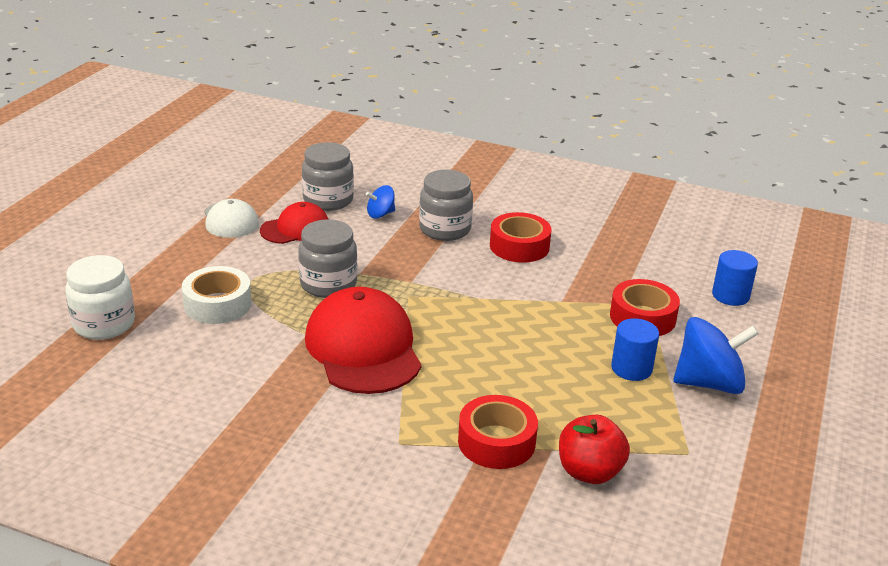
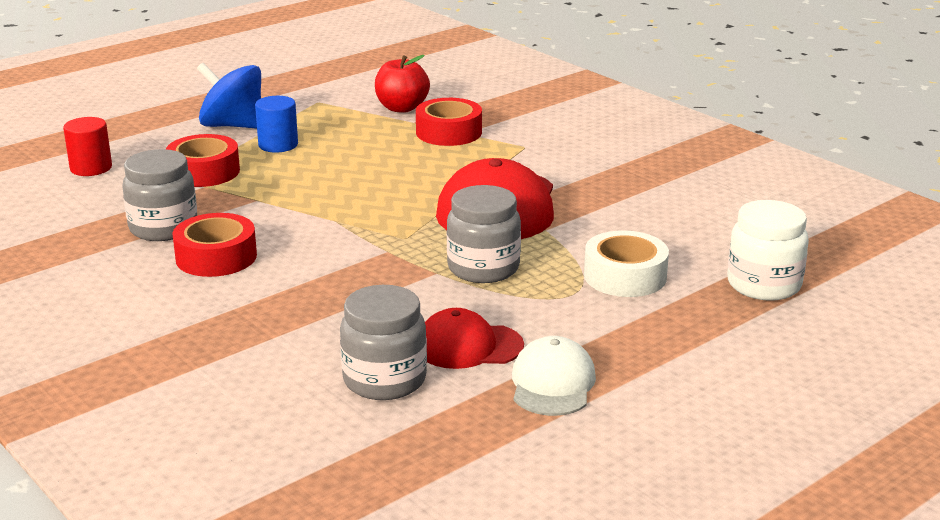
camera: 150 degrees left, 5 degrees down
blue spinning top [366,185,395,218] -> none
grey jar [419,170,473,241] -> grey jar moved to [122,149,197,241]
blue cylinder [712,250,758,306] -> red cylinder [63,117,112,176]

